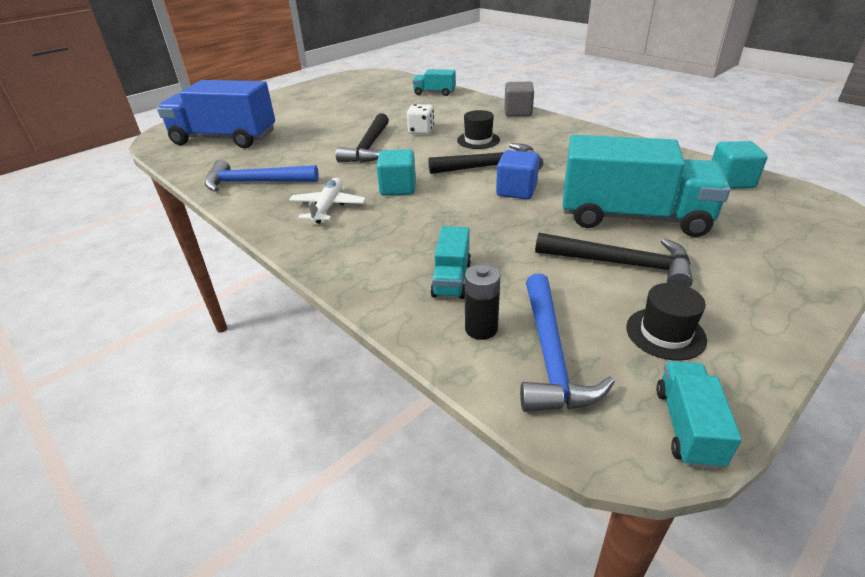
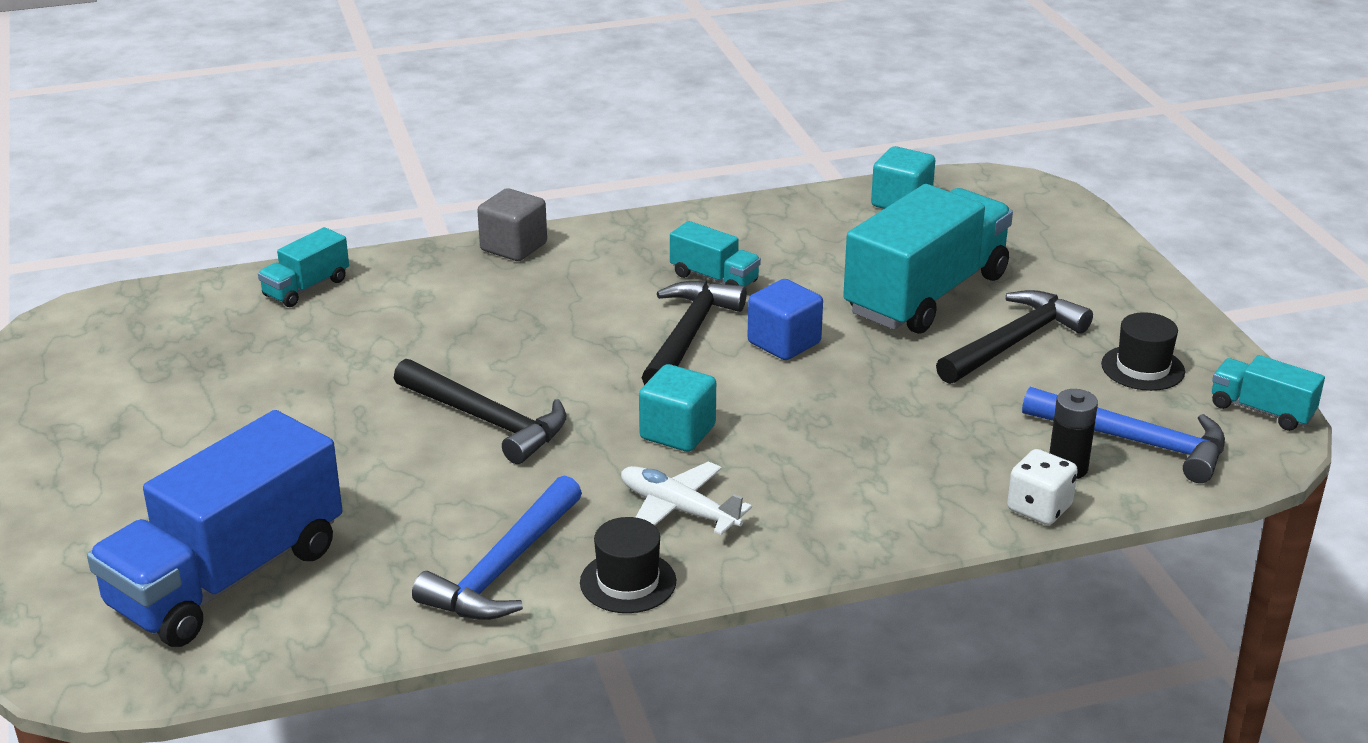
camera: 65 degrees left, 5 degrees down
white dice [407,104,434,134] -> white dice moved to [1007,449,1078,525]
turquoise truck [430,226,471,299] -> turquoise truck moved to [670,221,761,287]
black hat [457,110,500,149] -> black hat moved to [580,517,676,613]

